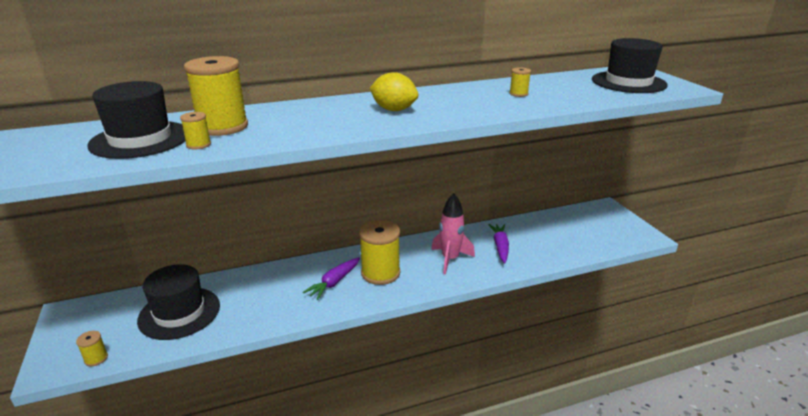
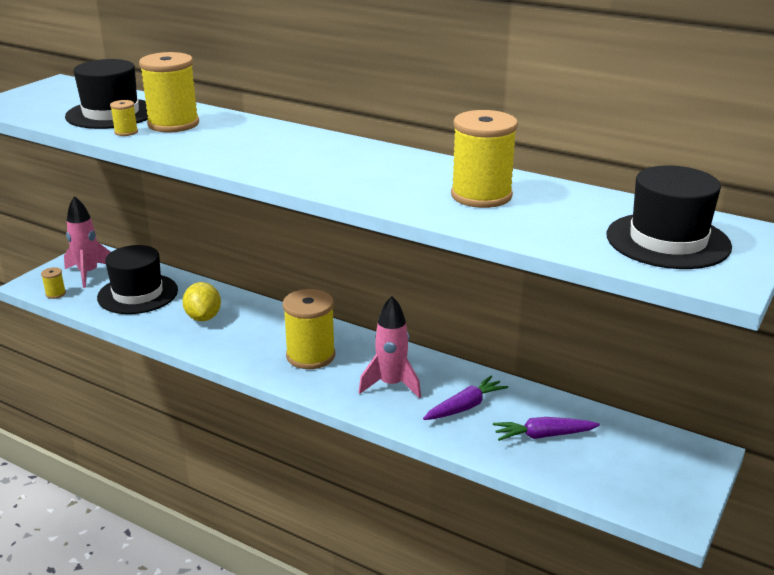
camera: 50 degrees right, 0 degrees up
purple carrot [303,257,360,300] -> purple carrot moved to [493,417,600,441]
yellow lemon [370,72,418,111] -> yellow lemon moved to [182,282,221,321]
yellow spool [509,67,531,97] -> yellow spool [451,110,518,208], size x2.25
none -> pink rocket [64,196,111,288]

